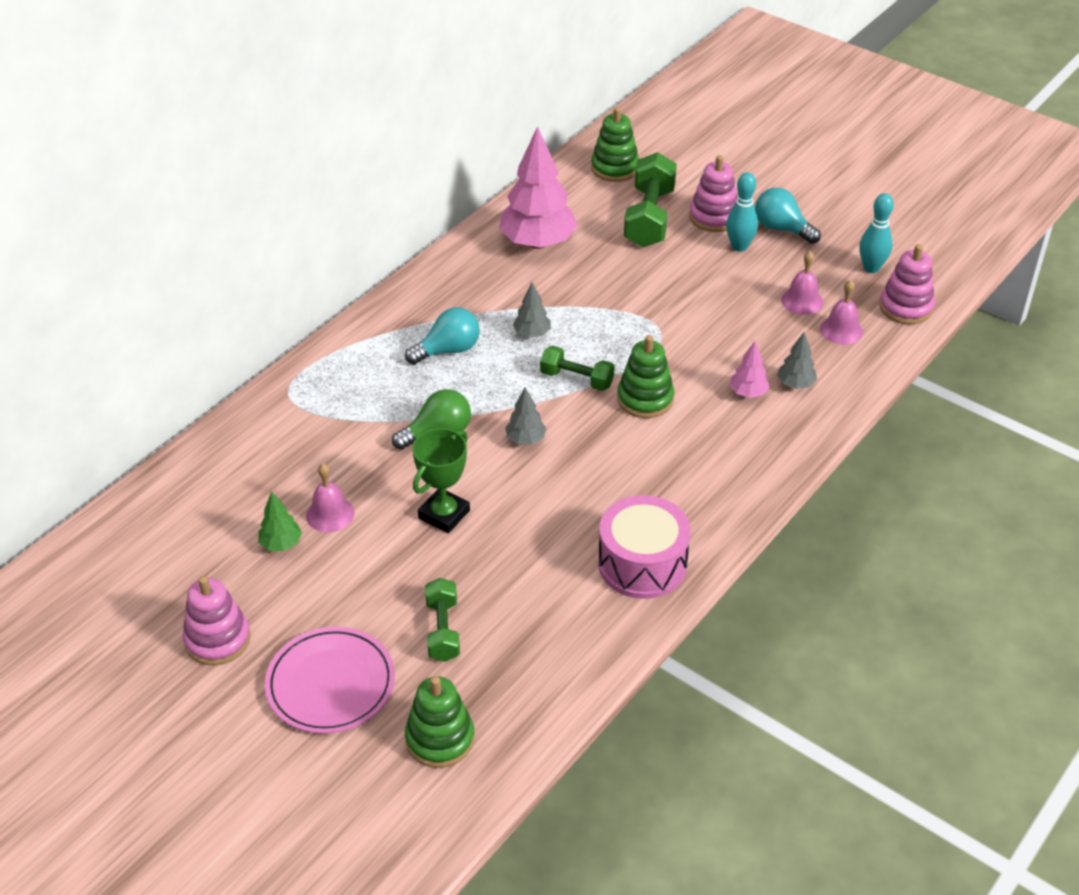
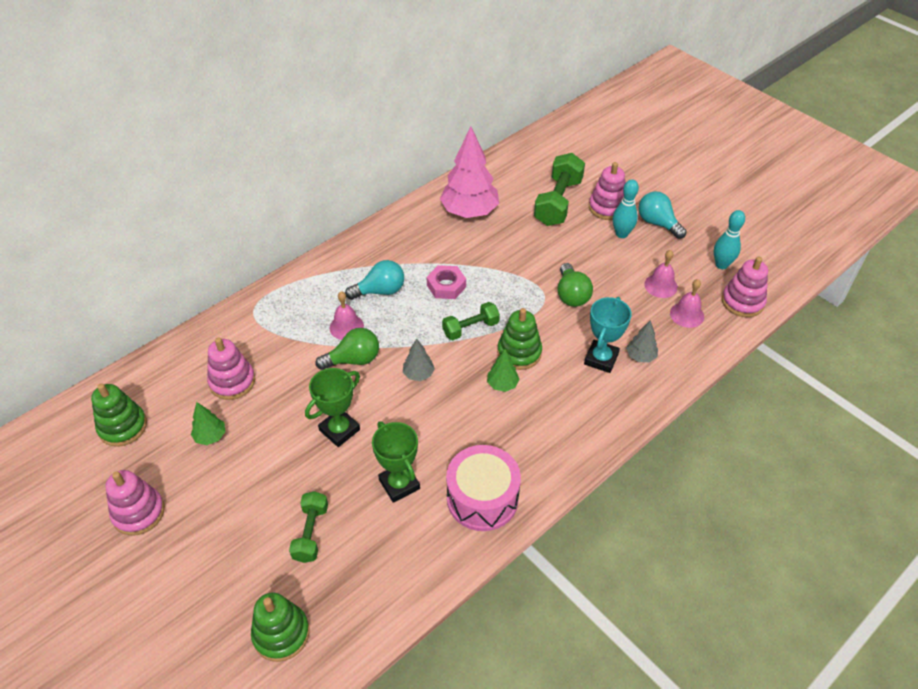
camera: 10 degrees right, 5 degrees up
pink plate [265,627,395,734] -> none
pink bell [306,463,355,532] -> pink bell moved to [329,291,364,340]
grey tree [513,282,551,338] -> pink nut [427,265,466,299]
green dumbbell [540,346,615,391] -> green dumbbell turned 60 degrees counterclockwise [442,302,500,340]
green stacking toy [591,107,639,182] -> green stacking toy moved to [91,383,147,447]
pink tree [729,341,770,398] -> turquoise trophy [584,297,632,373]
none -> pink stacking toy [207,337,255,400]
none -> green trophy [372,421,420,503]
none -> green tree [487,349,520,392]
none -> green light bulb [558,263,593,307]

